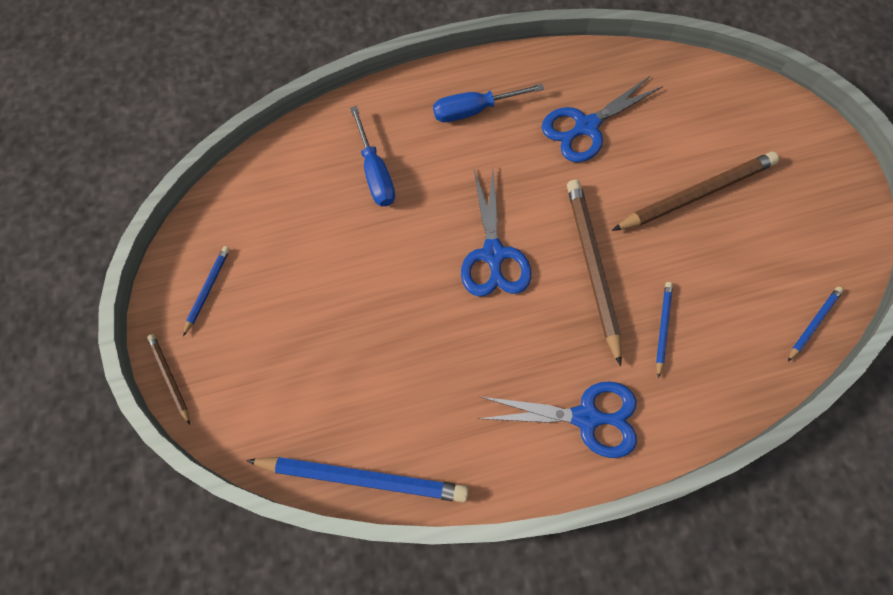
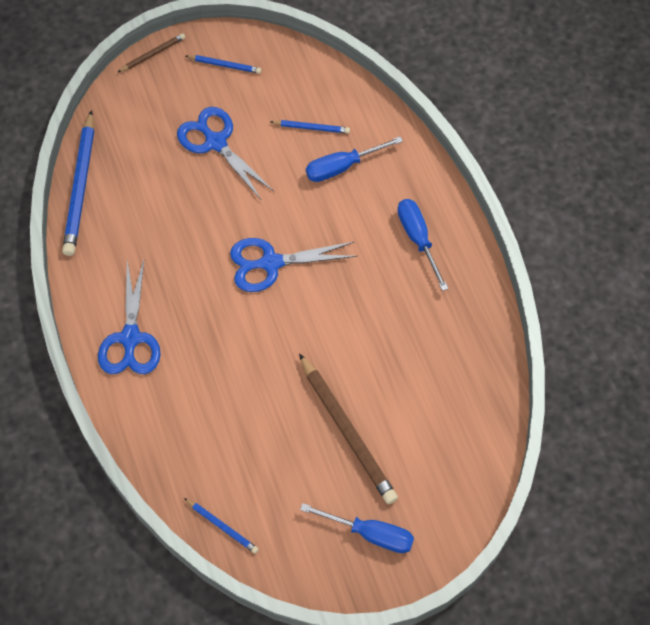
camera: 85 degrees right, 5 degrees down
blue scissors [541,75,663,162] -> blue scissors moved to [177,107,274,200]
brown pencil [567,180,622,366] -> none
blue pencil [656,282,673,378] -> blue pencil moved to [271,120,350,133]
none -> blue screwdriver [300,503,414,553]

